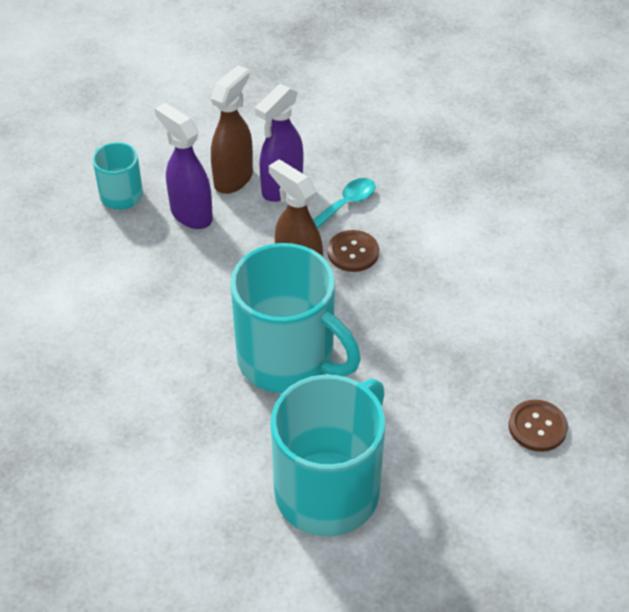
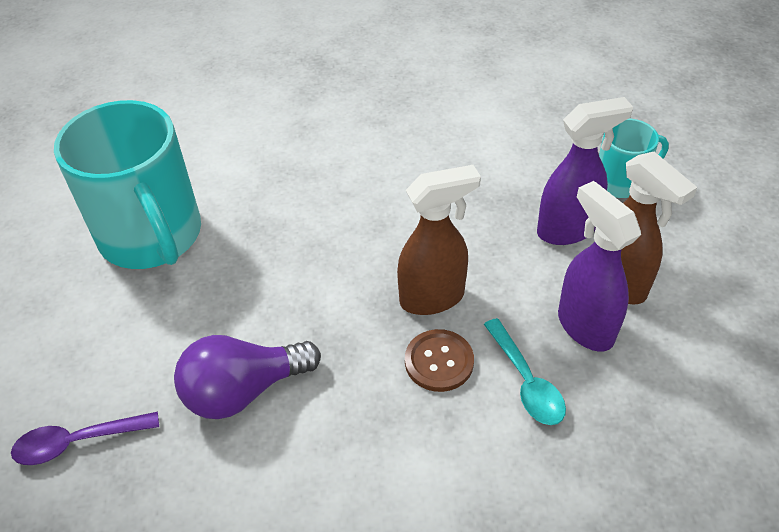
camera: 115 degrees right, 0 degrees up
turquoise mug [230,243,361,393] -> none
brown button [509,400,568,452] -> purple spoon [11,412,159,465]
none -> purple light bulb [174,335,321,419]

